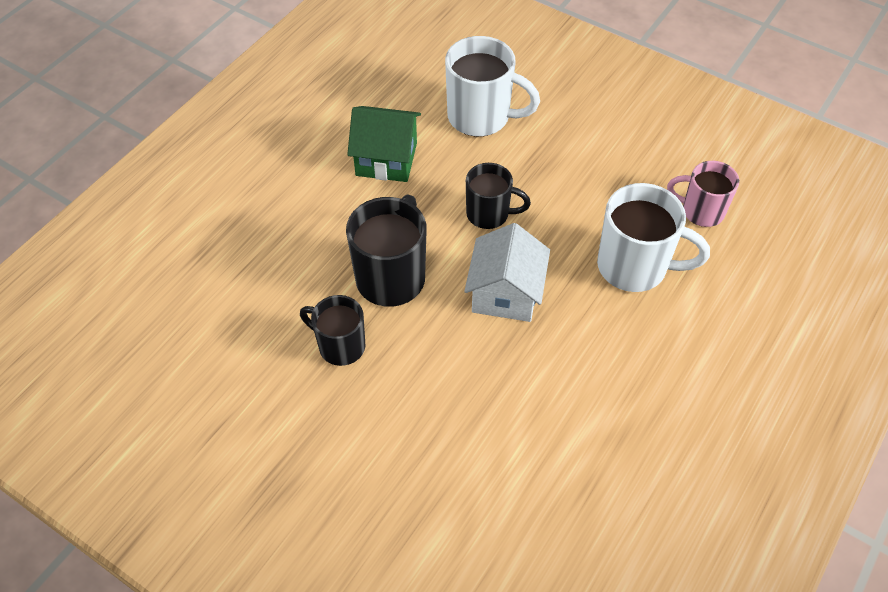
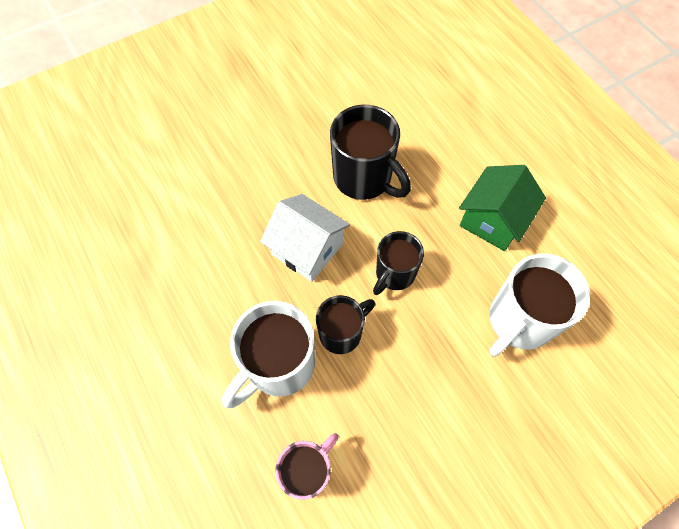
camera: 115 degrees right, 10 degrees up
black mug [300,295,365,366] -> black mug moved to [316,295,375,354]

